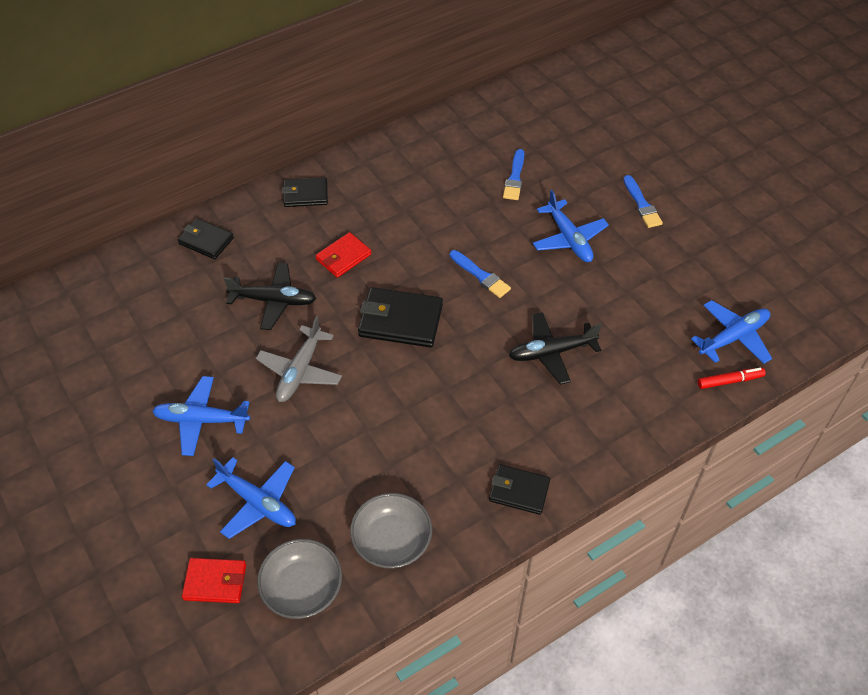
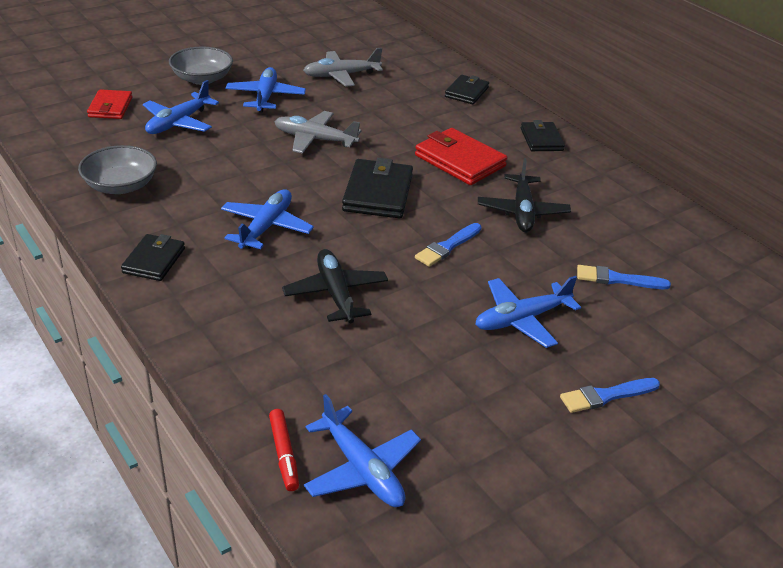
camera: 85 degrees right, 15 degrees down
black plane [224,263,316,330] -> black plane moved to [478,158,571,232]
grey bowl [257,539,342,619] -> grey bowl moved to [169,46,233,85]
red wallet [316,232,371,278] -> red wallet [415,128,507,185], size x1.58
none -> blue plane [221,189,314,249]
none -> grey plane [303,48,383,87]

